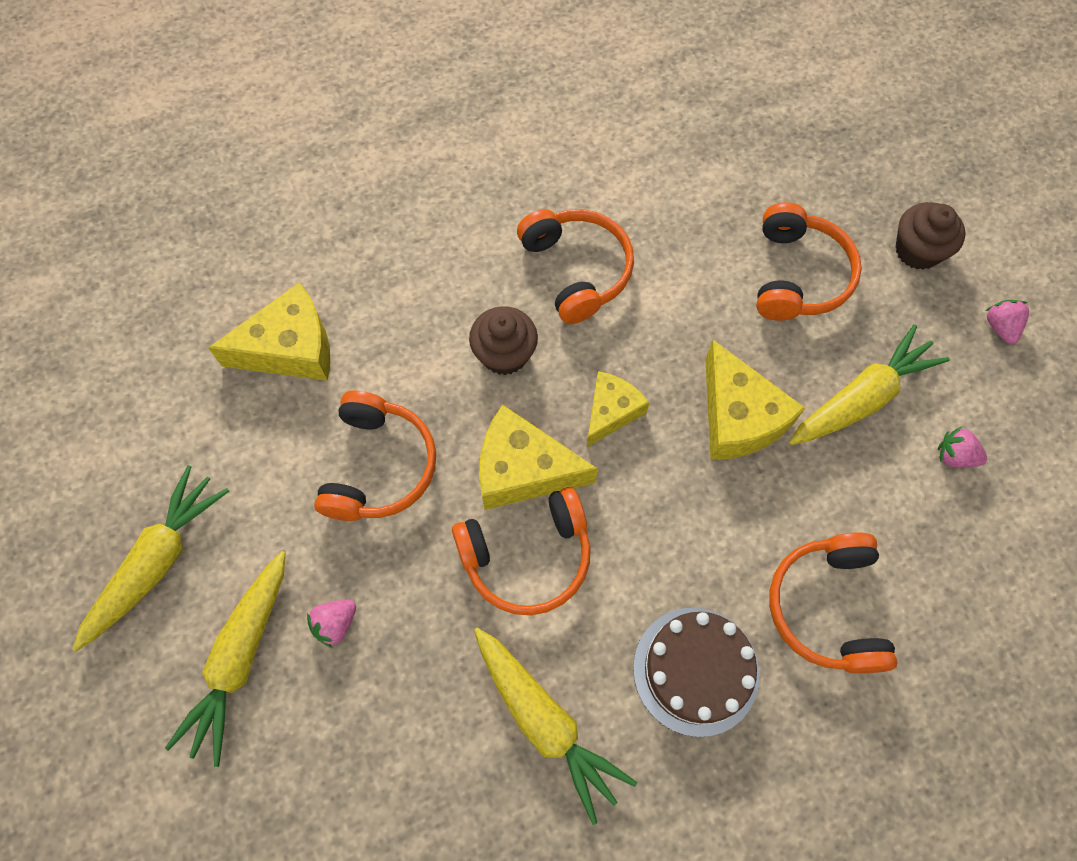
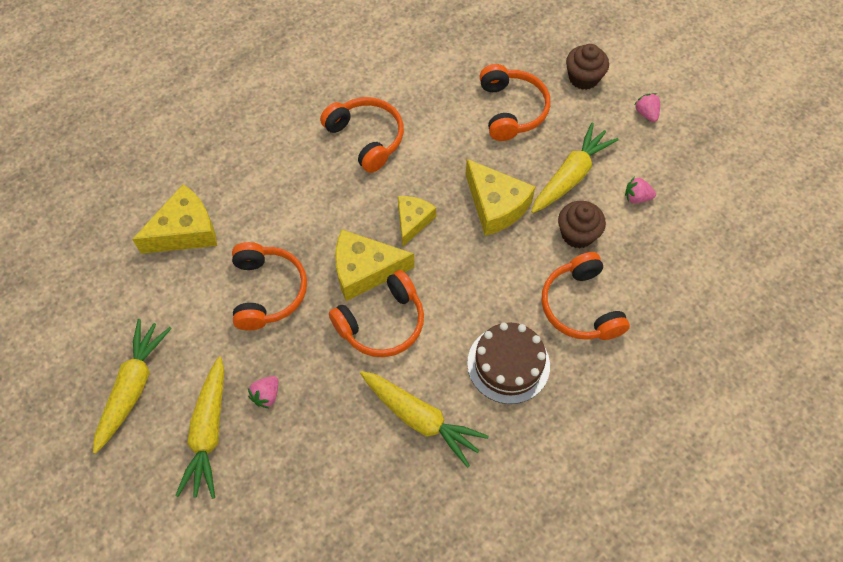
camera: 15 degrees left, 5 degrees down
brown cupcake [469,306,538,375] -> brown cupcake moved to [558,201,606,249]

